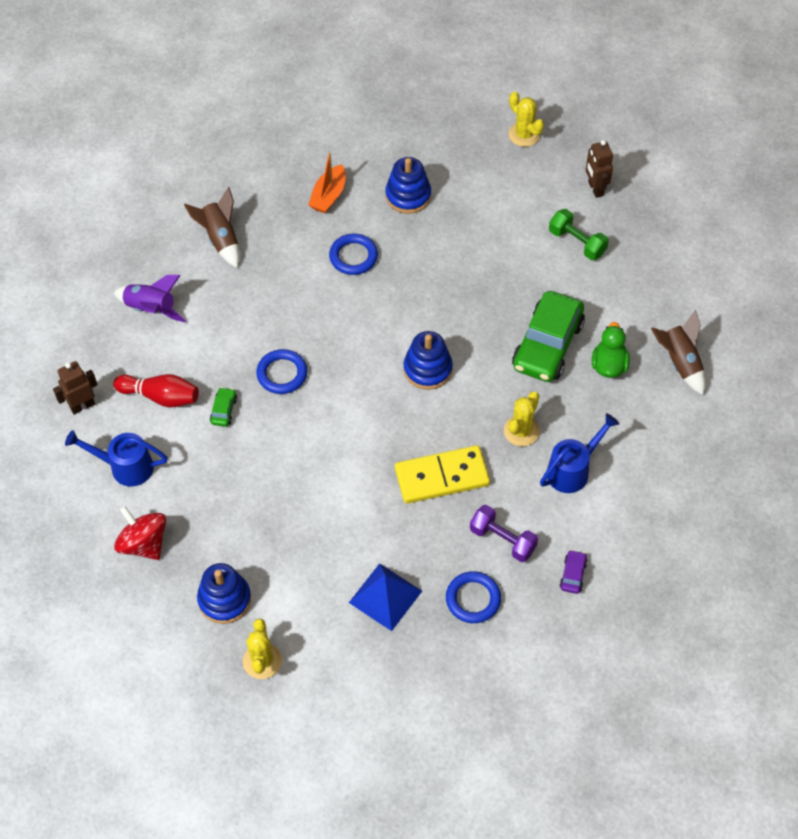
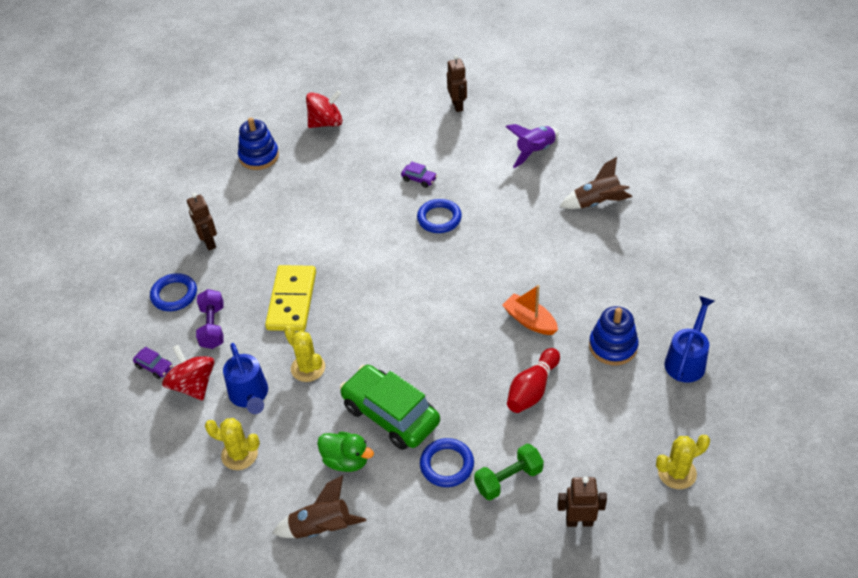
camera: 110 degrees right, 10 degrees down
blue watering can [65,430,168,486] -> blue watering can moved to [664,296,714,383]
red bowling pin [113,374,199,407] -> red bowling pin moved to [507,348,560,413]
green car [210,387,237,427] -> purple car [401,162,437,188]
yellow cactus [243,619,282,679] -> yellow cactus moved to [205,418,260,470]
orange boat [308,152,346,213] -> orange boat moved to [502,285,558,335]
blue ring [329,234,378,275] -> blue ring moved to [420,438,474,487]
blue pyramid [349,563,422,631] -> brown robot [187,193,217,250]
blue stacking toy [403,331,453,390] -> none
purple dumbbell [470,505,538,562] -> purple dumbbell turned 60 degrees counterclockwise [196,289,224,349]
none -> red spinning top [162,345,215,400]

